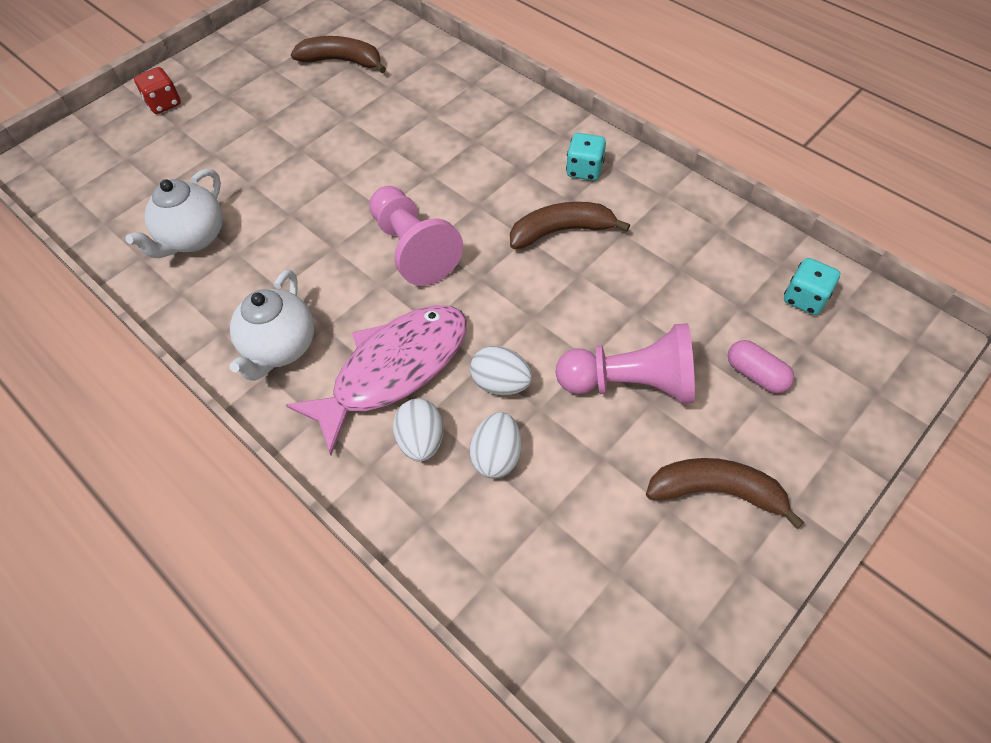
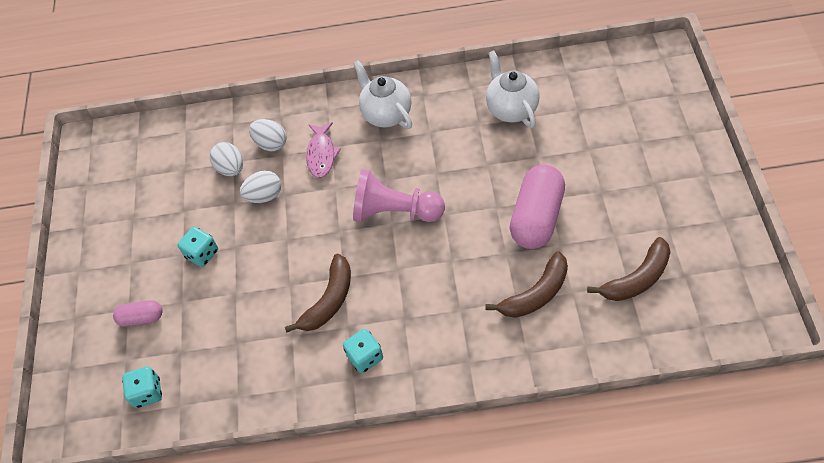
camera: 135 degrees right, 0 degrees up
red dice [134,67,181,114] -> none
pink fish [286,305,467,455] -> pink fish [306,122,341,178], size x0.54
pink pawn [556,323,695,404] -> turquoise dice [178,227,218,267]
brown banana [646,458,805,529] -> brown banana moved to [485,251,568,318]
none -> pink capsule [510,165,565,249]

